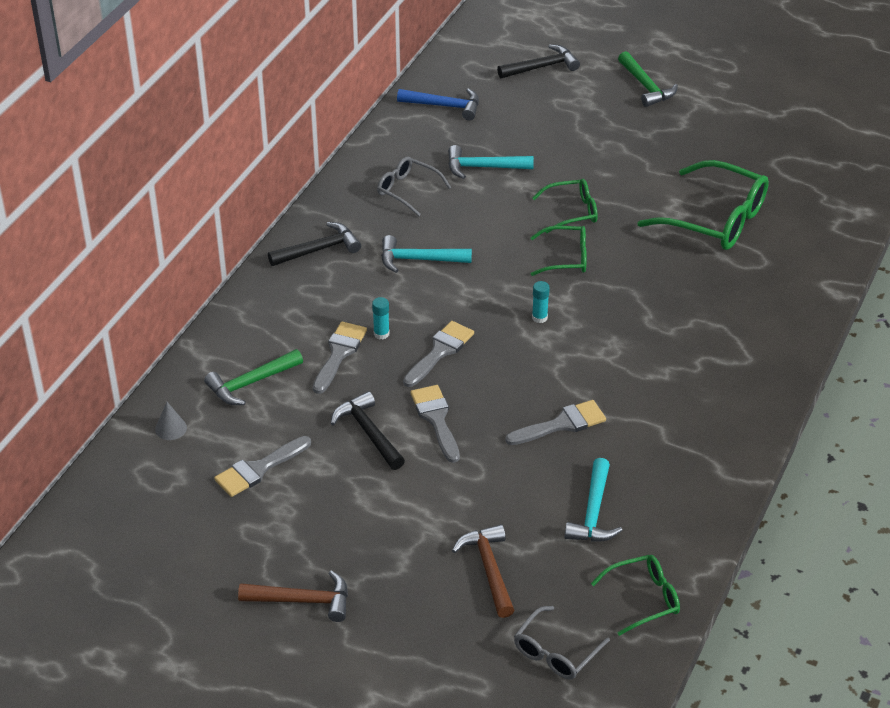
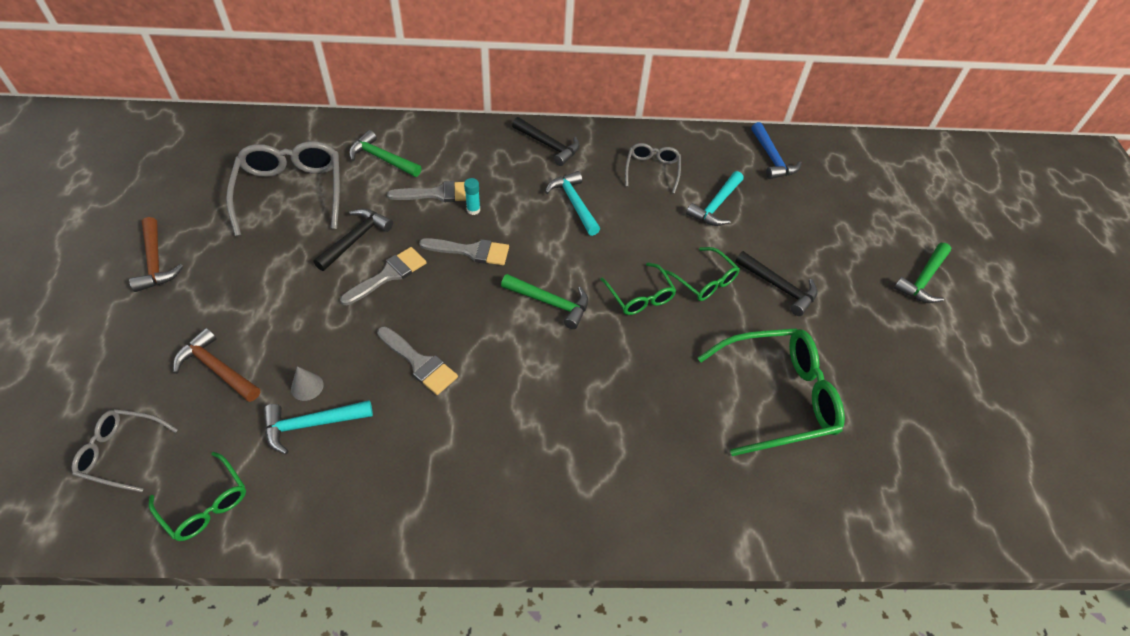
camera: 60 degrees right, 10 degrees up
grey cone [155,402,187,440] -> grey cone moved to [291,366,324,401]
grey brush [214,436,311,497] -> grey glasses [226,141,340,236]
turquoise hammer [448,145,534,179] -> turquoise hammer turned 120 degrees counterclockwise [686,171,743,226]
brown hammer [452,524,515,618] -> brown hammer turned 105 degrees counterclockwise [173,328,260,402]
black hammer [497,44,580,78] -> black hammer moved to [735,251,818,316]
turquoise glue stick [532,281,550,323] -> green hammer [501,274,588,329]
green glasses [637,160,769,250] -> green glasses turned 105 degrees counterclockwise [698,328,845,456]

